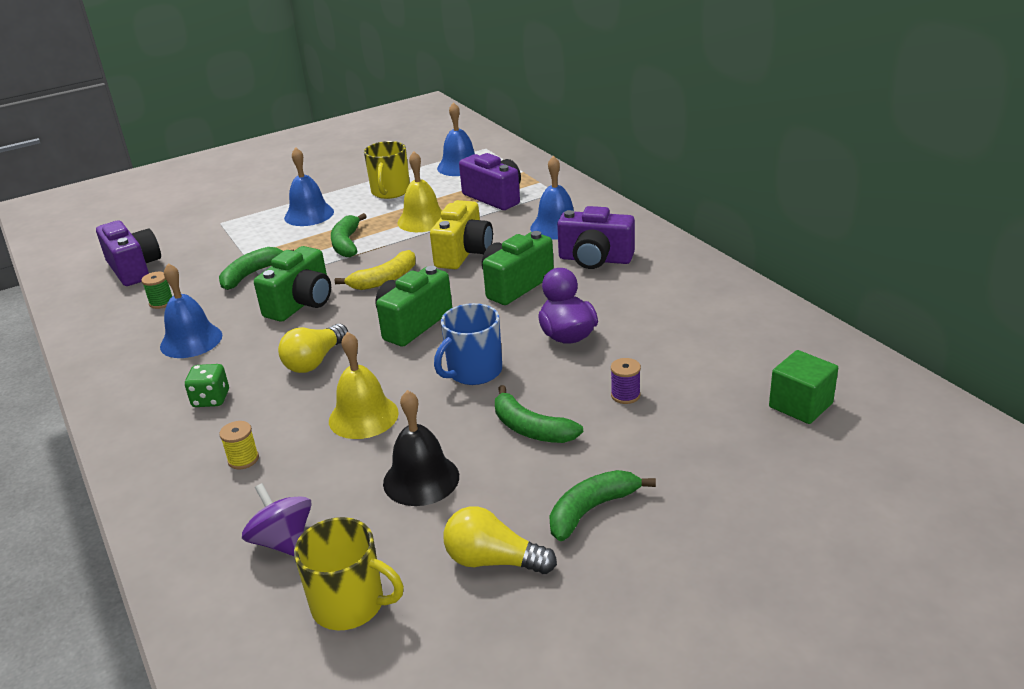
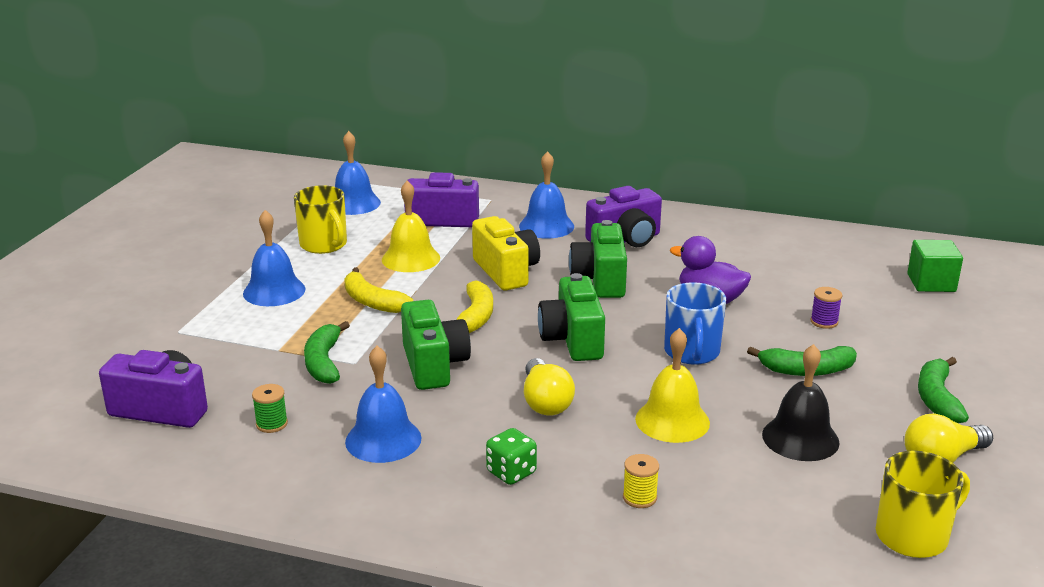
camera: 45 degrees left, 5 degrees down
purple spinning top [242,483,312,556] -> none
green banana [331,213,367,257] -> yellow banana [344,267,413,313]

